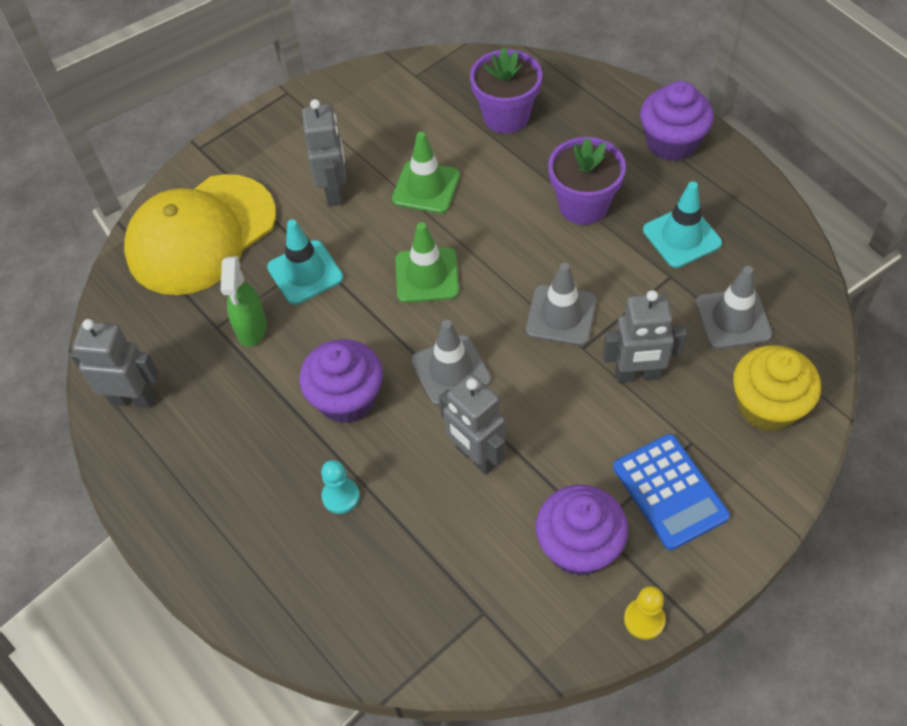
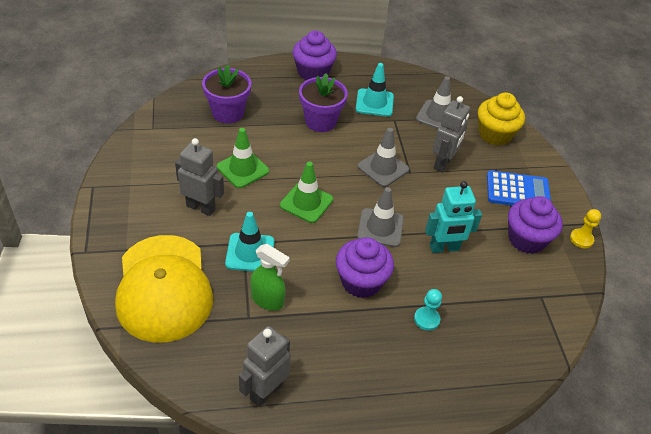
camera: 65 degrees left, 10 degrees down
grey robot [439,374,505,475] -> turquoise robot [425,181,482,253]

